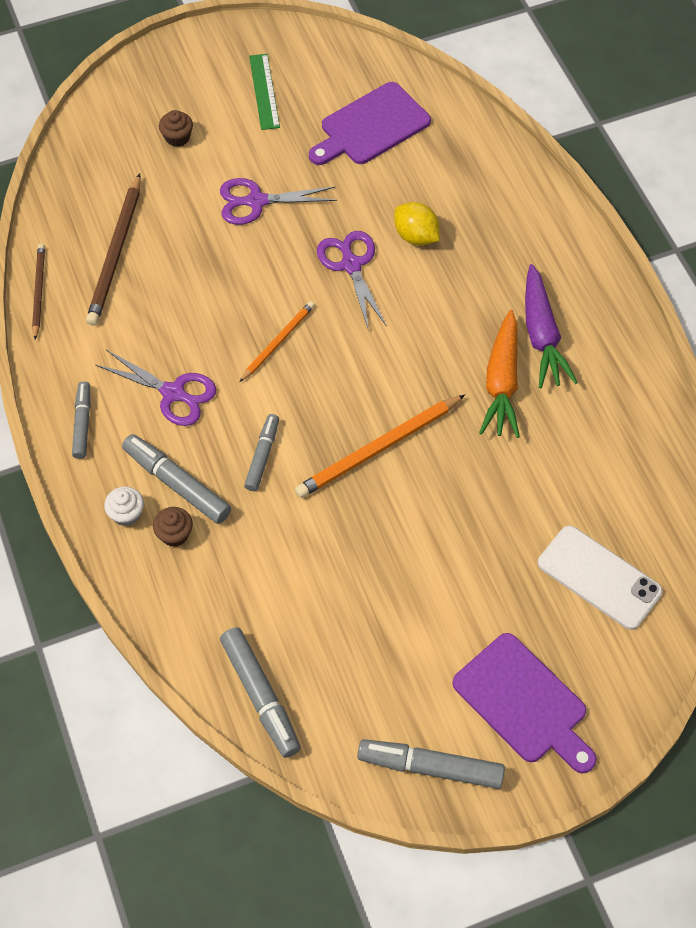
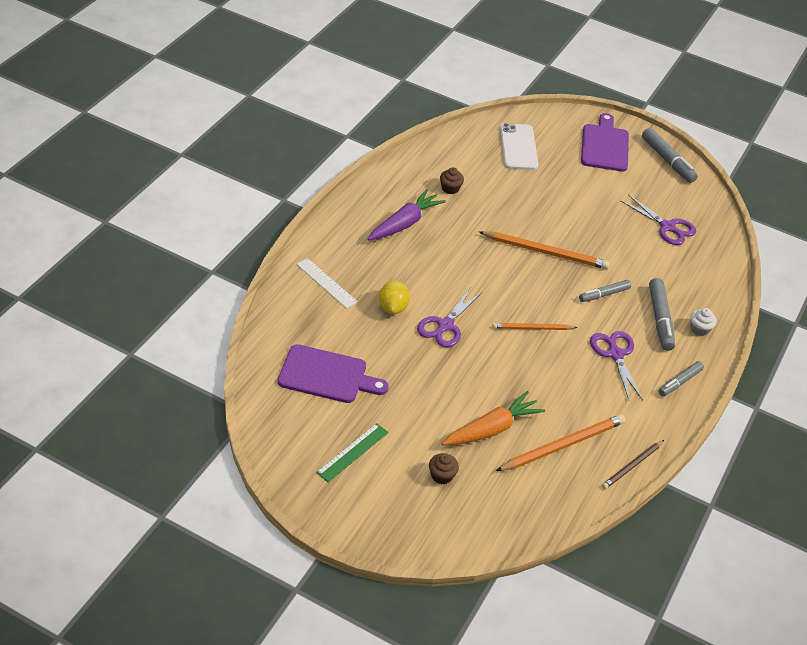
camera: 135 degrees left, 15 degrees down
brown pencil [86,173,141,326] -> orange pencil [496,414,625,471]
brown cupcake [153,507,193,547] -> brown cupcake moved to [440,167,464,194]
purple scissors [220,178,337,225] -> purple scissors moved to [620,194,696,245]
grey marker [220,627,301,758] -> none
orange carrot [479,310,520,438] -> orange carrot moved to [442,391,545,445]
none -> white ruler [296,258,358,309]

